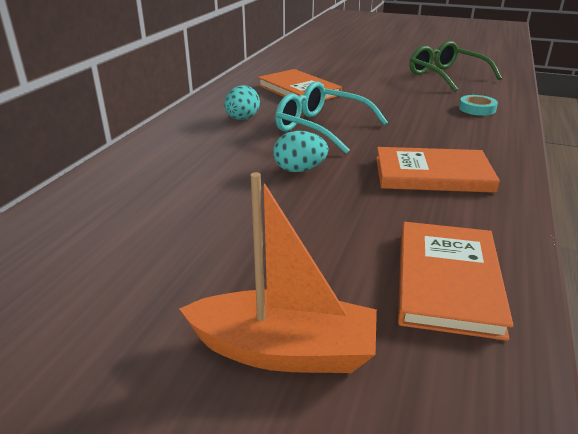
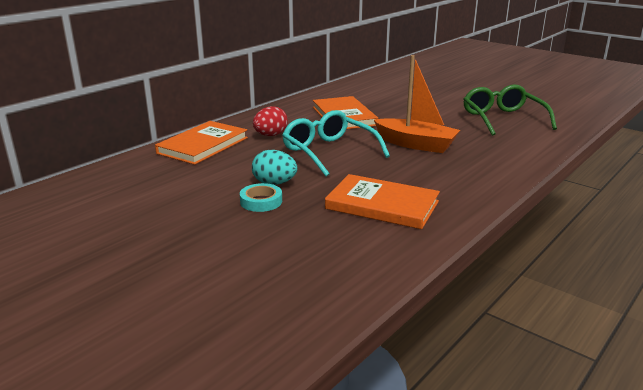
camera: 20 degrees right, 5 degrees down
orange boat [179,172,377,373] -> orange boat moved to [374,55,460,153]
turquoise egg [224,85,260,120] -> red egg [253,106,288,136]
orange book [398,222,514,341] -> orange book moved to [155,121,248,165]
turquoise tape [459,95,498,116] -> turquoise tape moved to [240,183,282,212]

